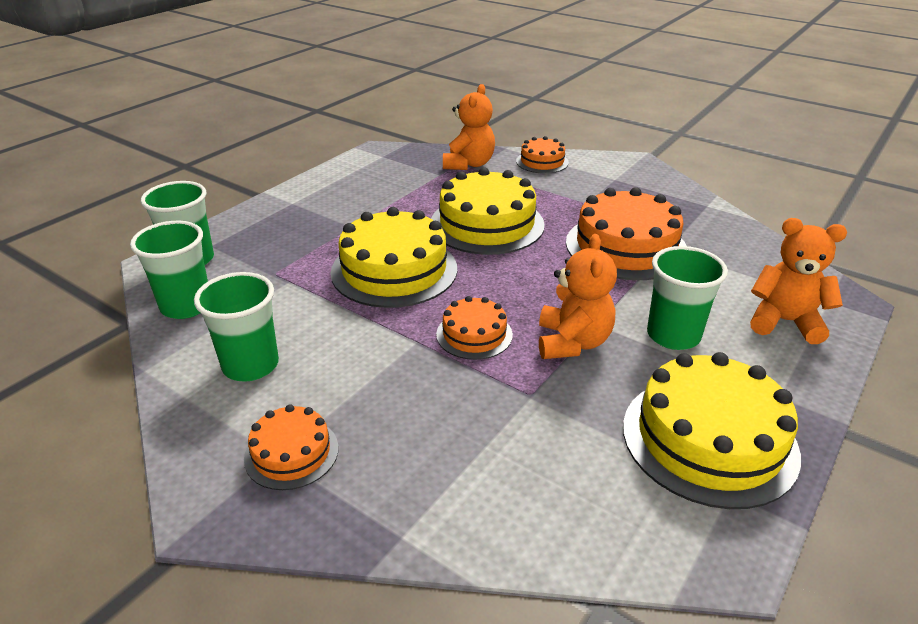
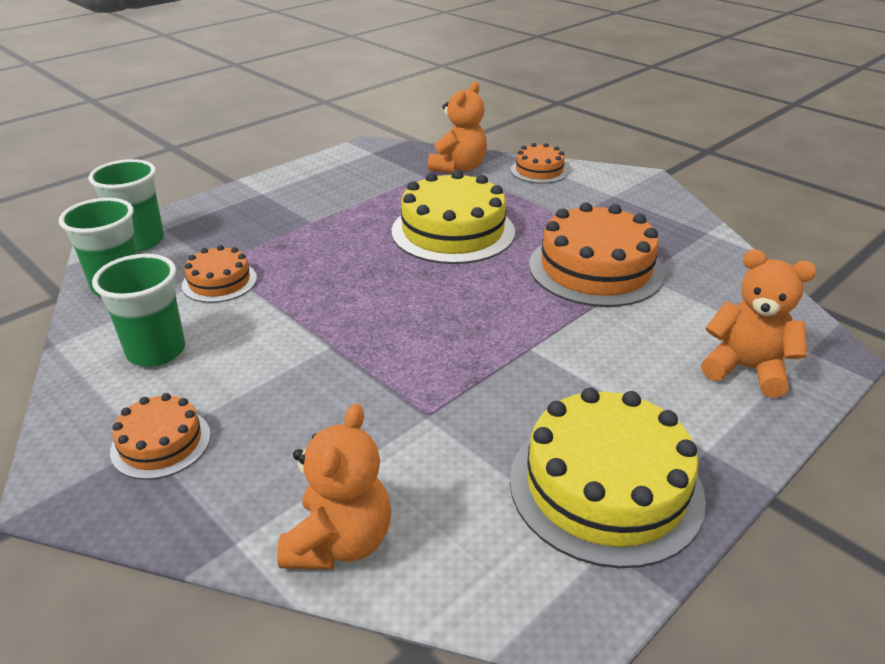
camera: 10 degrees right, 0 degrees up
yellow cake [331,207,457,308] -> none
orange cake [436,296,513,360] -> orange cake moved to [182,245,257,303]
orange teddy bear [539,234,617,359] -> orange teddy bear moved to [277,404,391,570]
green cup [647,246,728,350] -> none

